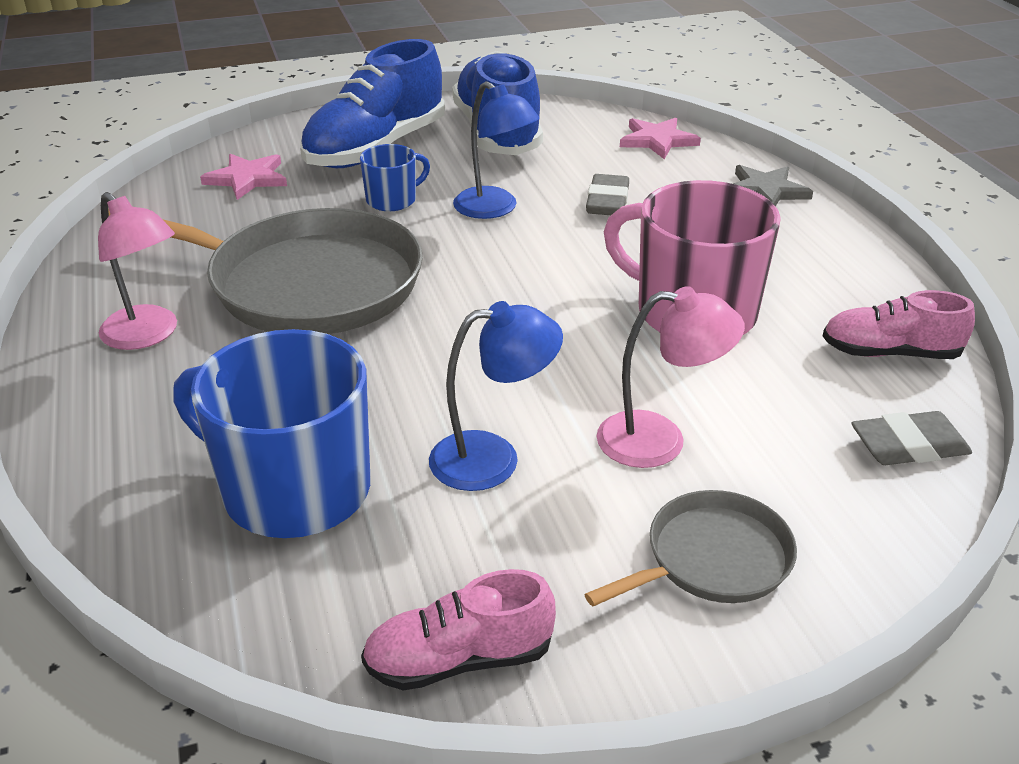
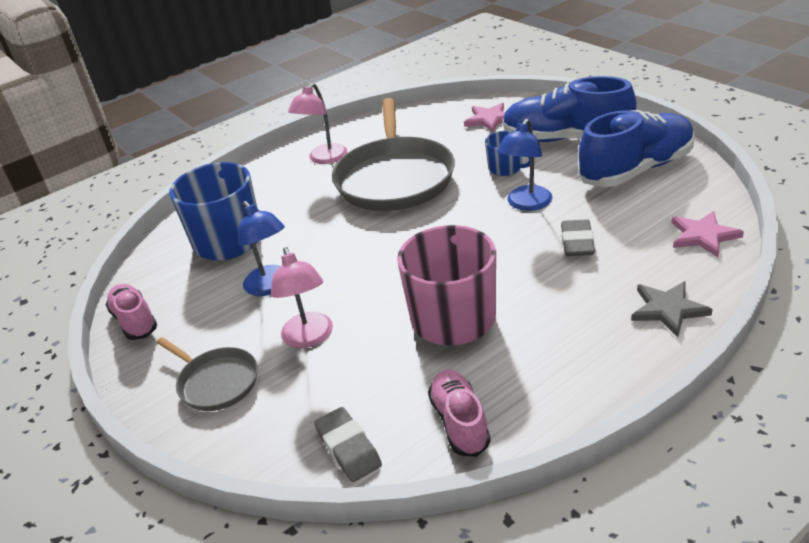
camera: 75 degrees right, 0 degrees up
grey eraser [586,174,629,215] -> grey eraser turned 75 degrees counterclockwise [561,219,595,256]

